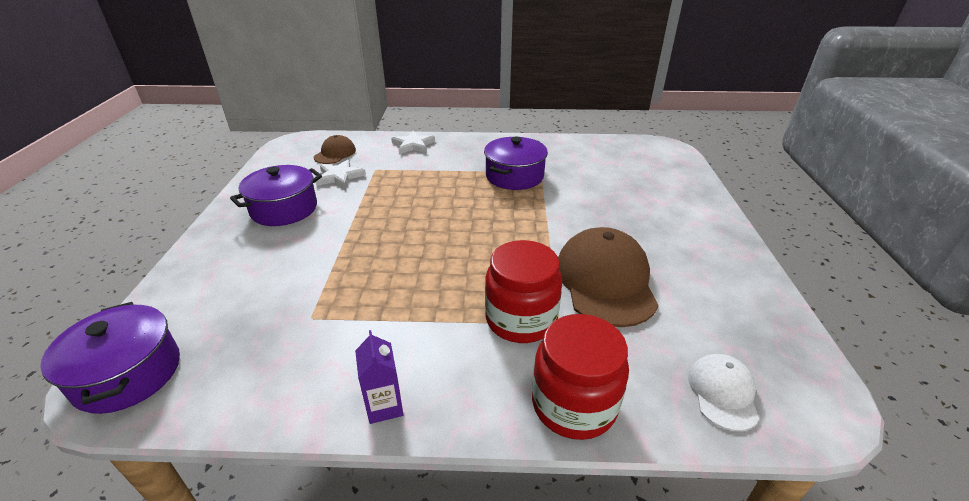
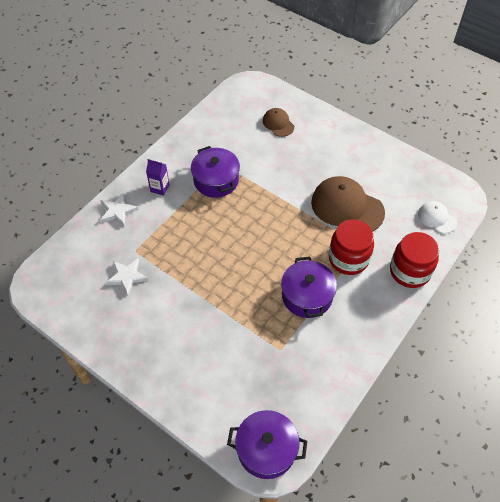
camera: 55 degrees left, 20 degrees up
purple pot [230,165,322,226] -> purple pot moved to [281,256,337,318]
brown cap [314,135,356,164] -> brown cap moved to [263,108,294,137]
purple carton [355,330,403,424] -> purple carton moved to [146,159,170,196]

